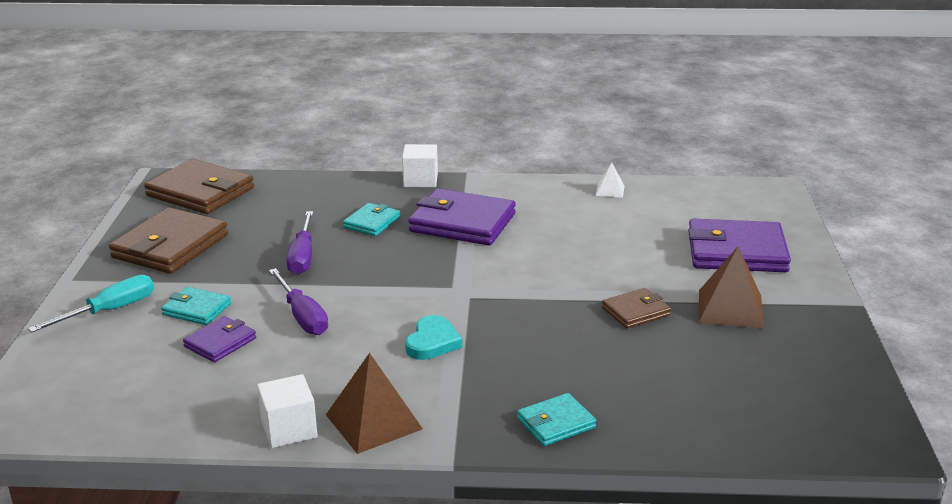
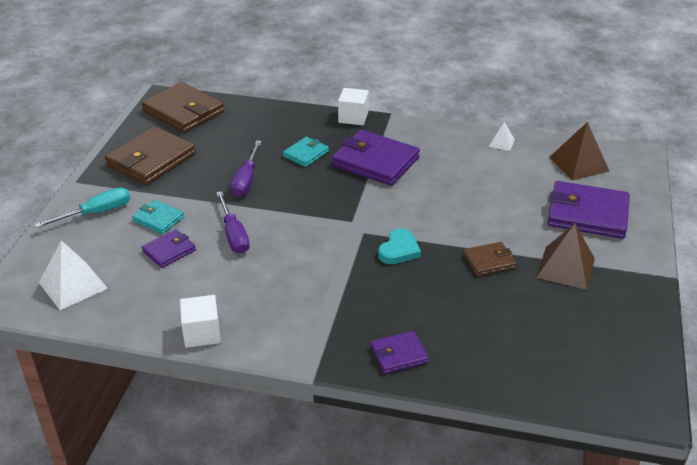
camera: 10 degrees right, 10 degrees up
brown pyramid [326,353,423,454] -> brown pyramid moved to [549,122,609,181]
turquoise heart [405,315,462,360] -> turquoise heart moved to [378,228,421,264]
turquoise wallet [517,393,596,446] -> purple wallet [371,331,429,374]
none -> white pyramid [39,240,108,310]

